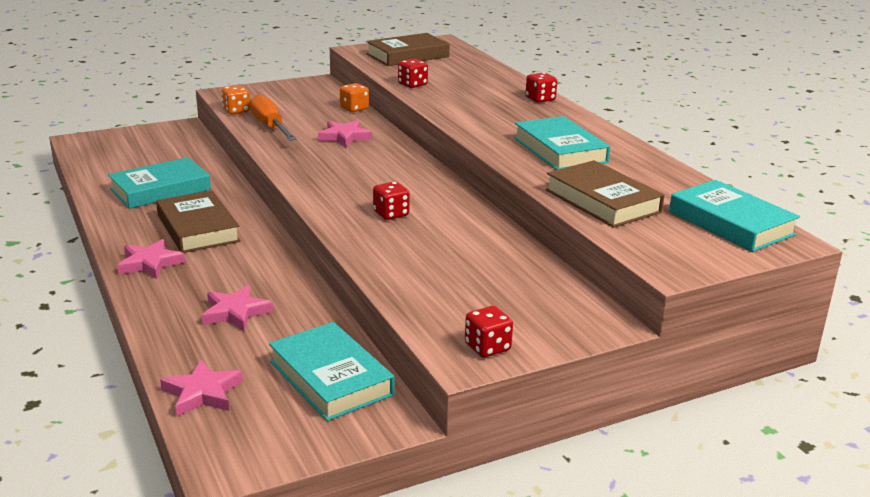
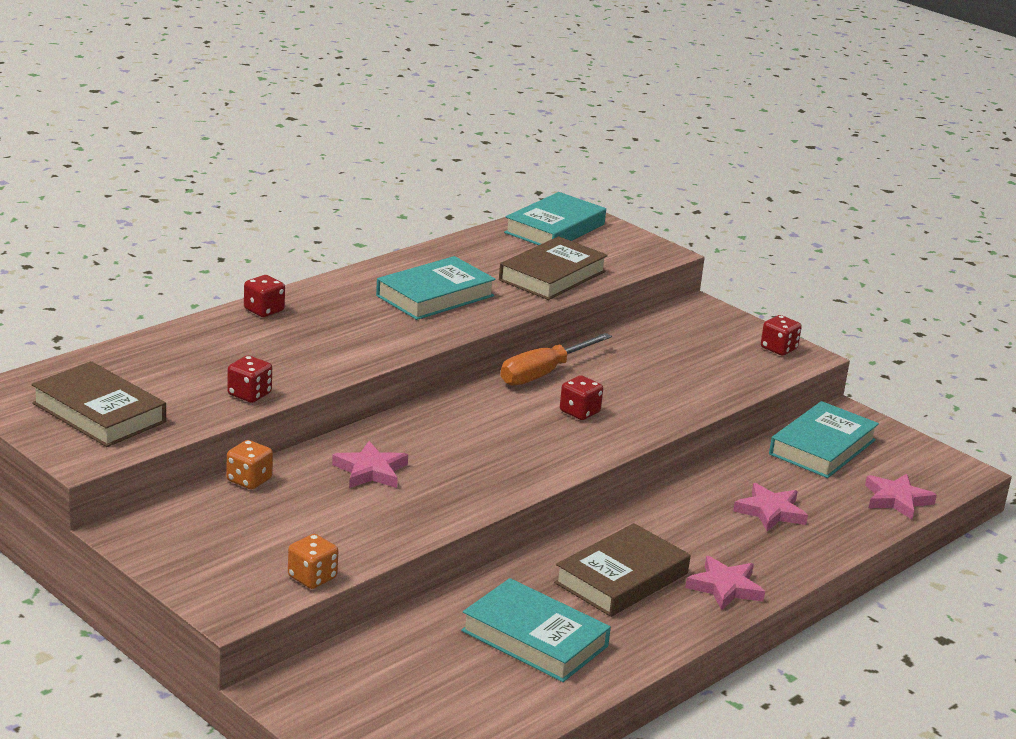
camera: 110 degrees left, 0 degrees up
orange screwdriver [250,94,297,140] -> orange screwdriver moved to [501,333,612,386]

